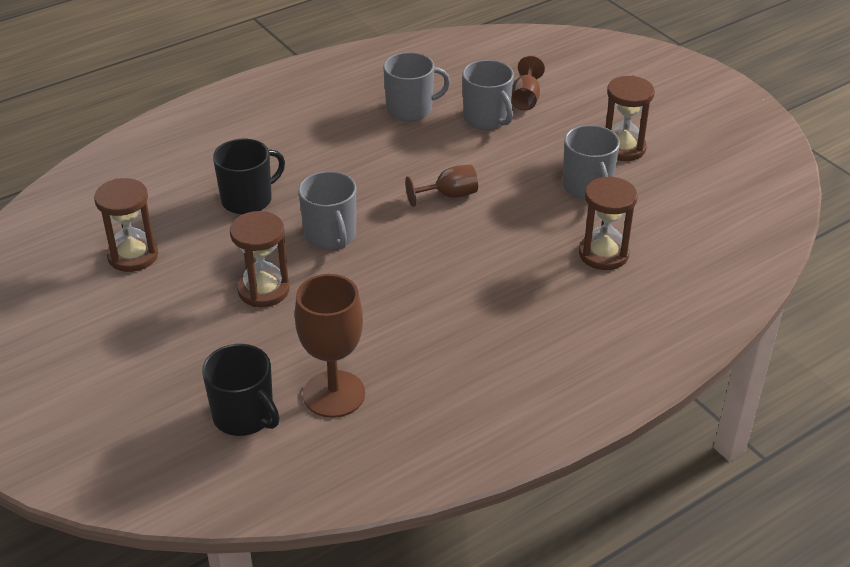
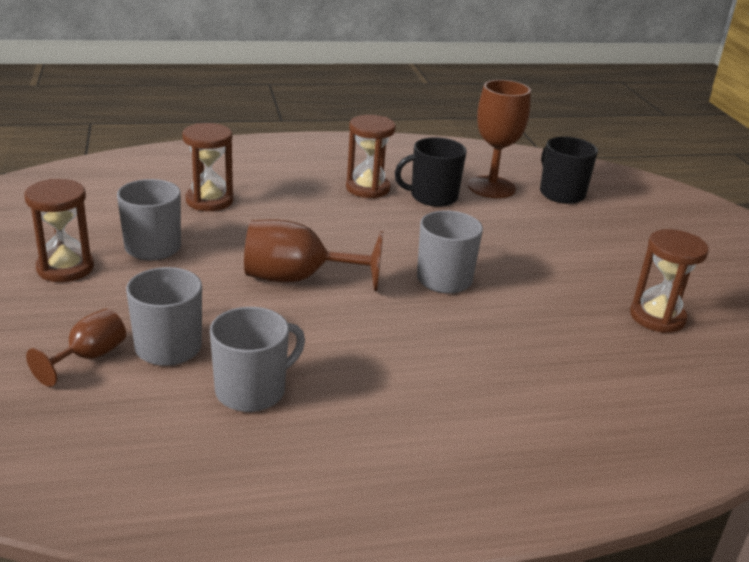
camera: 160 degrees left, 10 degrees down
black mug [213,139,285,214] -> black mug moved to [395,137,467,207]
brown hourglass [230,211,290,307] -> brown hourglass moved to [346,115,396,198]
grey mug [383,52,450,122] -> grey mug turned 135 degrees clockwise [210,307,305,412]
brown goblet [405,165,478,207] -> brown goblet [244,219,383,291], size x1.71

